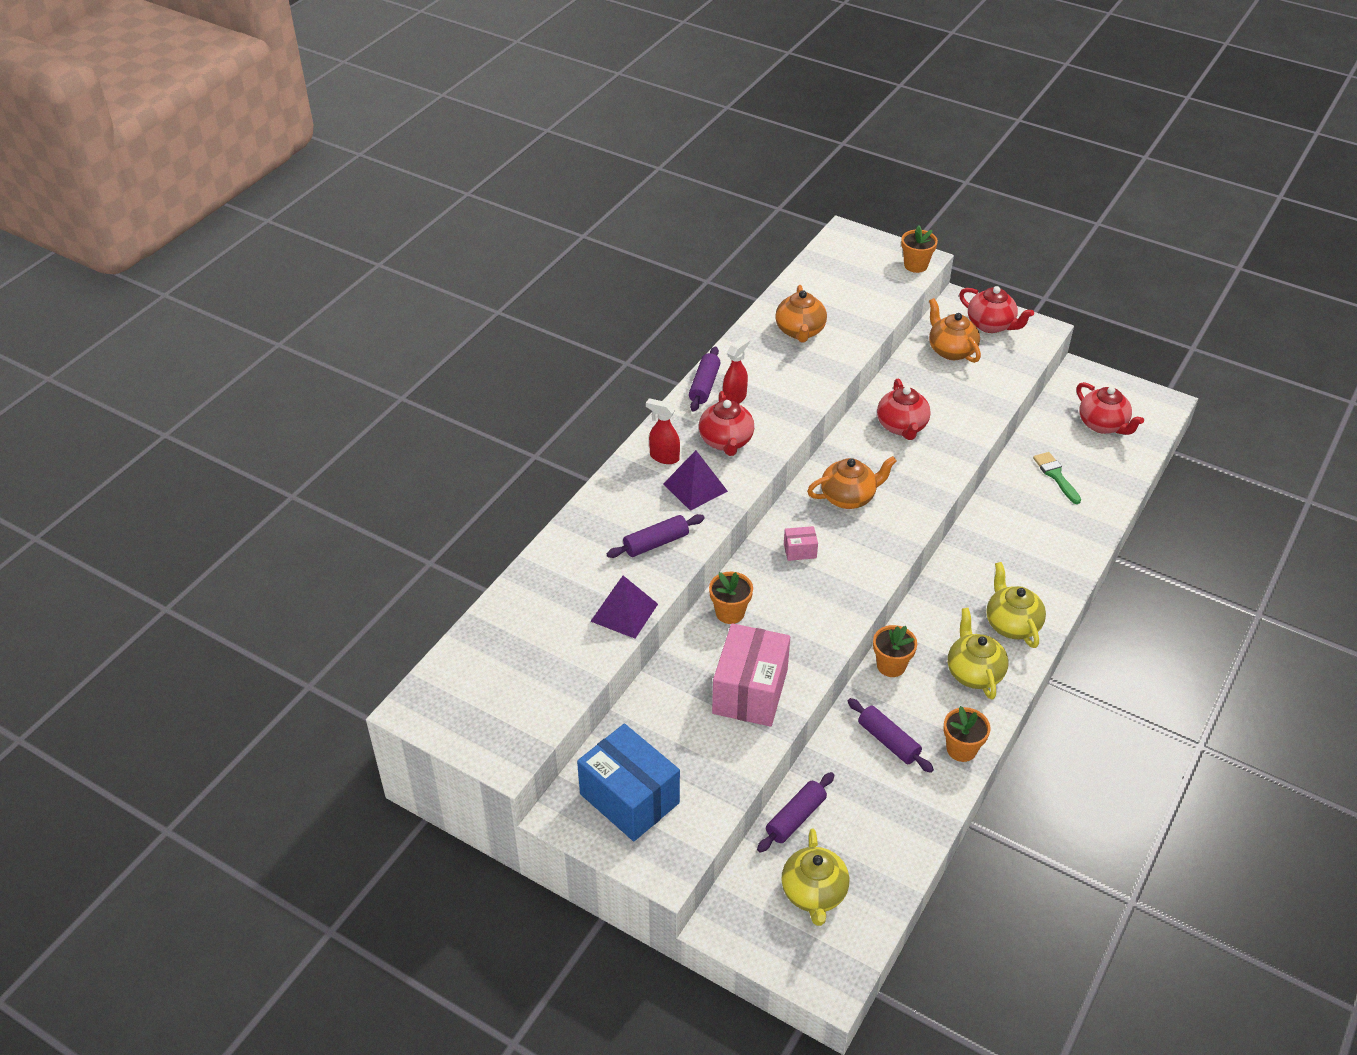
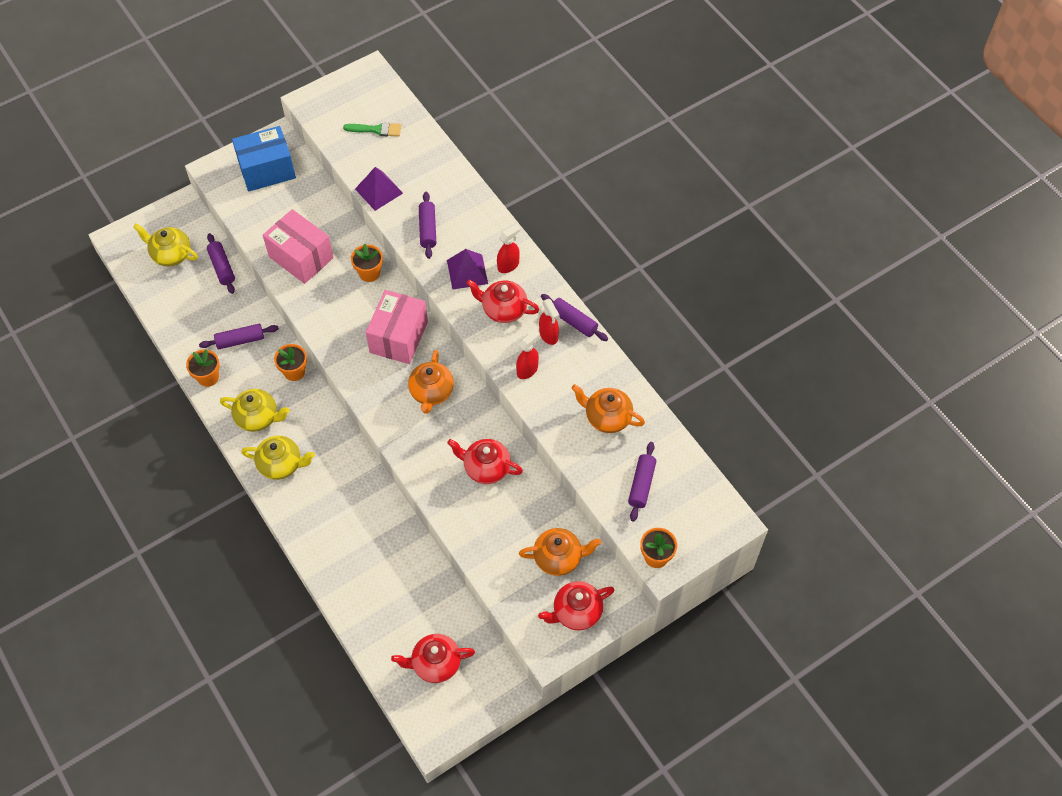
camera: 115 degrees right, 15 degrees up
pink box [784,526,818,561] -> pink box [366,290,428,364], size x2.30
green brush [1033,452,1081,504] -> green brush moved to [343,122,401,137]
none -> red spray bottle [516,329,539,379]
none -> purple rolling pin [628,442,656,522]

